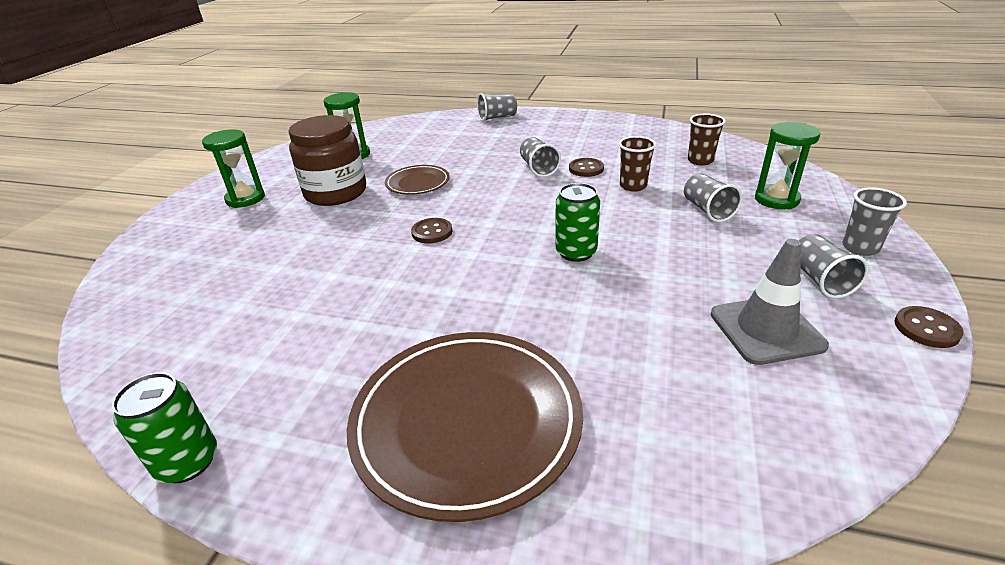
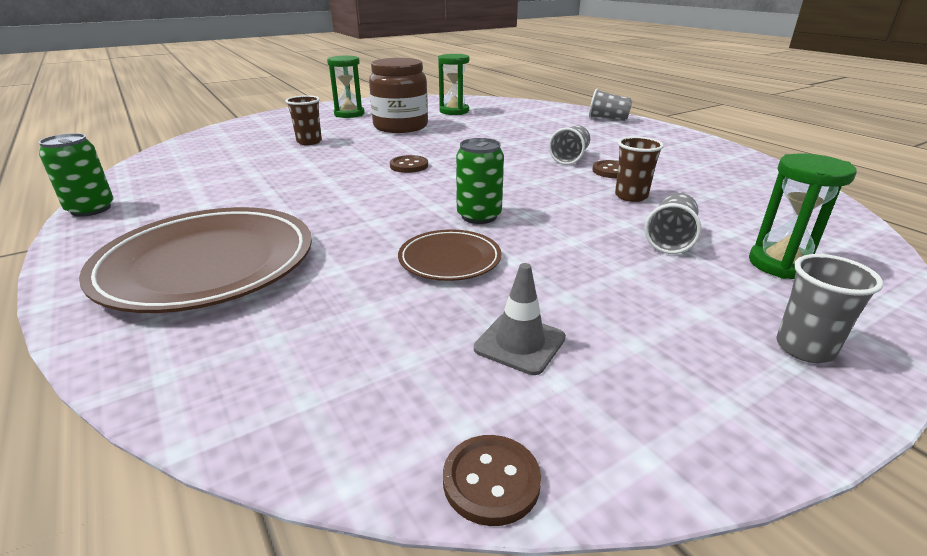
camera: 40 degrees right, 5 degrees down
brown plate [385,165,450,195] -> brown plate moved to [398,229,502,281]
brown cup [688,114,726,166] -> brown cup moved to [285,95,322,145]
grey traffic cone [711,239,829,365] -> grey traffic cone [474,263,566,375], size x0.66
grey cup [799,234,869,299] -> none
brown button [894,306,964,348] -> brown button moved to [443,435,541,526]

